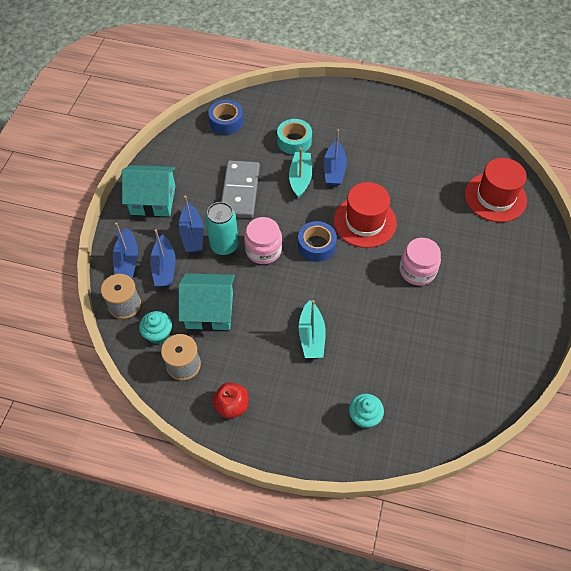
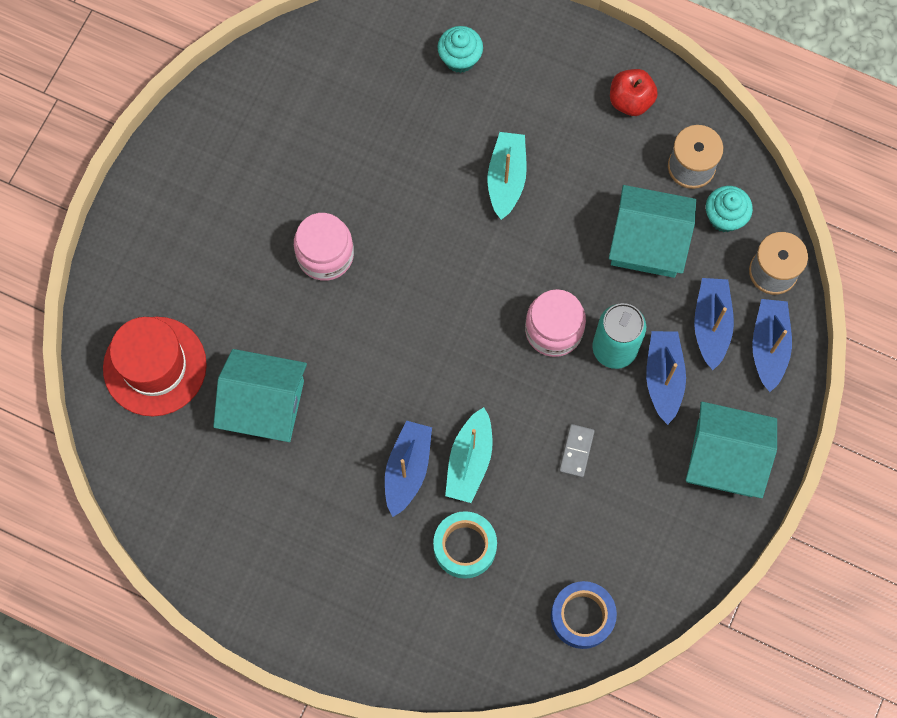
camera: 170 degrees left, 15 degrees up
grey domino [221,160,260,218] -> grey domino [559,424,595,478], size x0.44
blue tape [298,221,337,262] -> none
red hat [334,182,397,248] -> none
none -> turquoise house [213,349,307,442]

